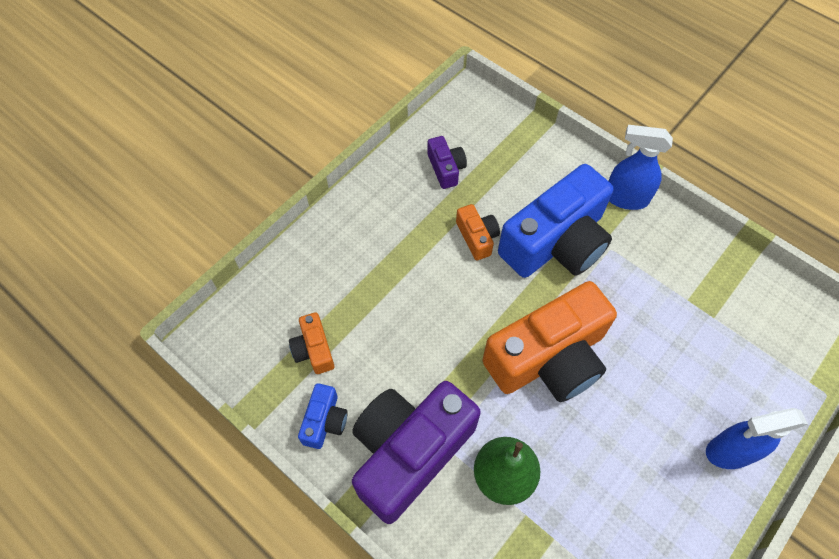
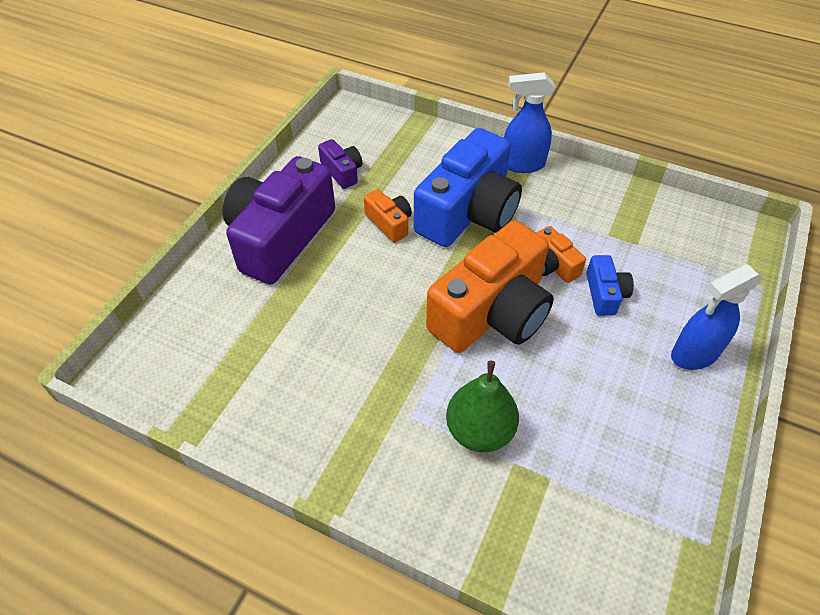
camera: 15 degrees left, 10 degrees down
orange camera [289,312,334,374] -> orange camera moved to [537,226,586,283]
blue camera [298,383,348,449] -> blue camera moved to [586,255,634,316]
purple camera [352,381,481,524] -> purple camera moved to [223,156,335,284]

